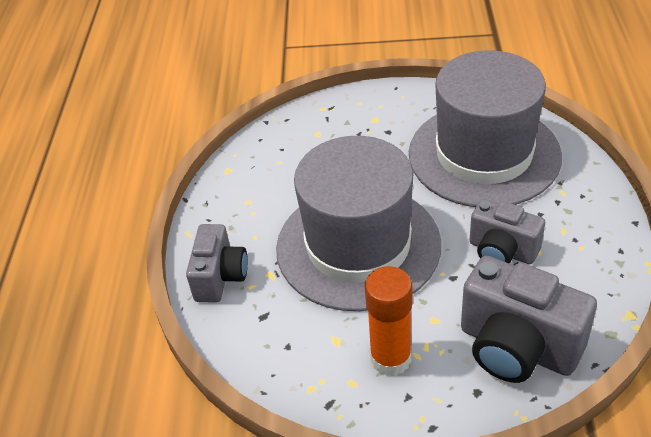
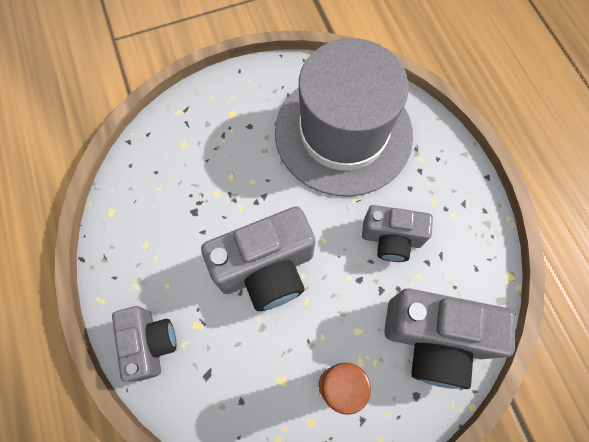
camera: 25 degrees left, 25 degrees up
grey hat [276,136,441,311] -> grey camera [201,206,316,311]

